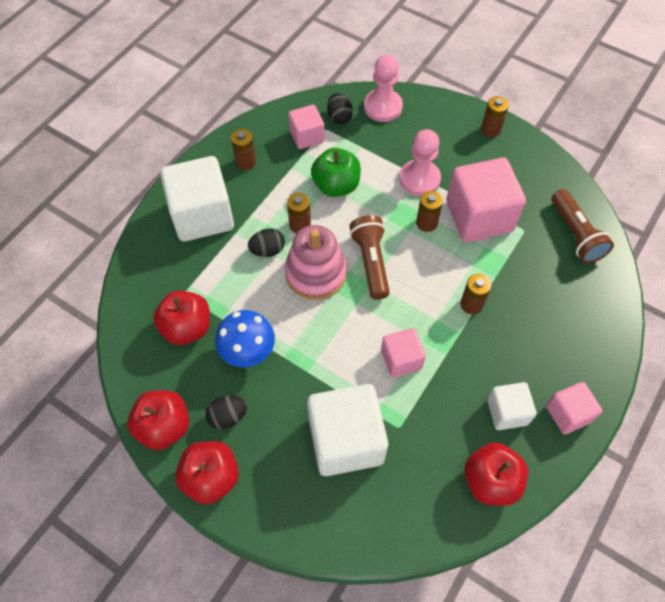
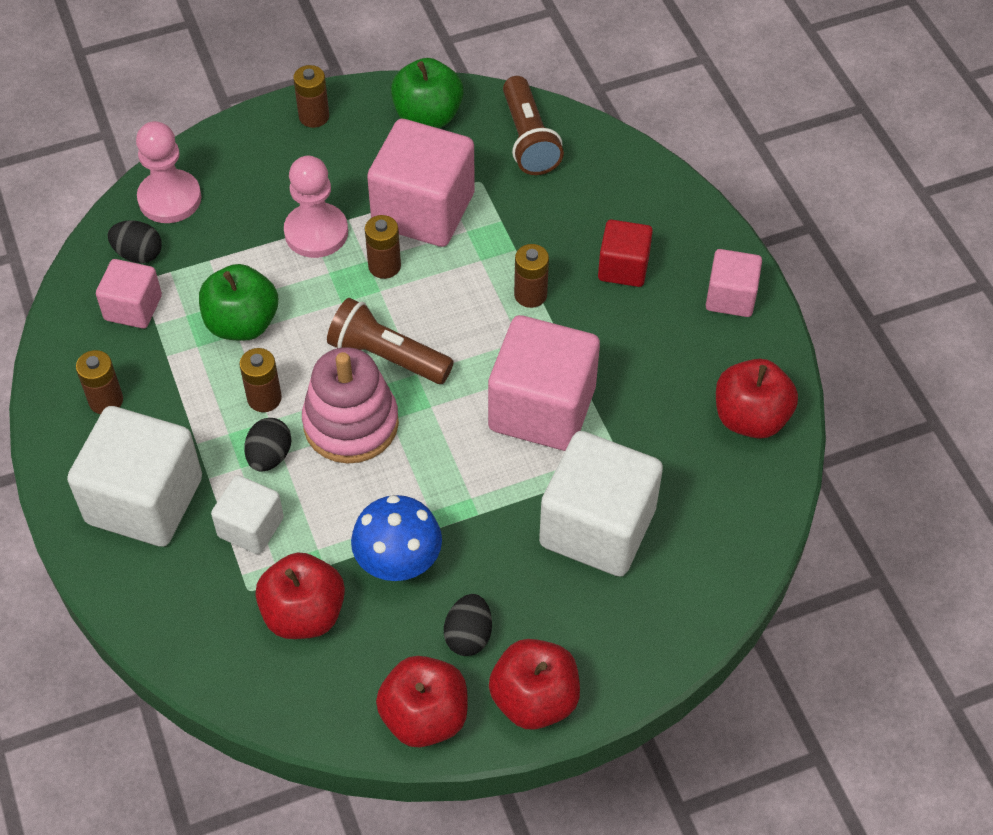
camera: 55 degrees left, 5 degrees down
pink cube [381,328,426,378] -> pink cube [488,315,600,451], size x1.83
white cube [487,382,536,430] -> white cube moved to [211,475,284,554]
brown flashlight [552,189,614,263] -> brown flashlight turned 60 degrees clockwise [503,76,564,175]
none -> green apple [391,58,464,128]
none -> red cube [598,220,653,287]

